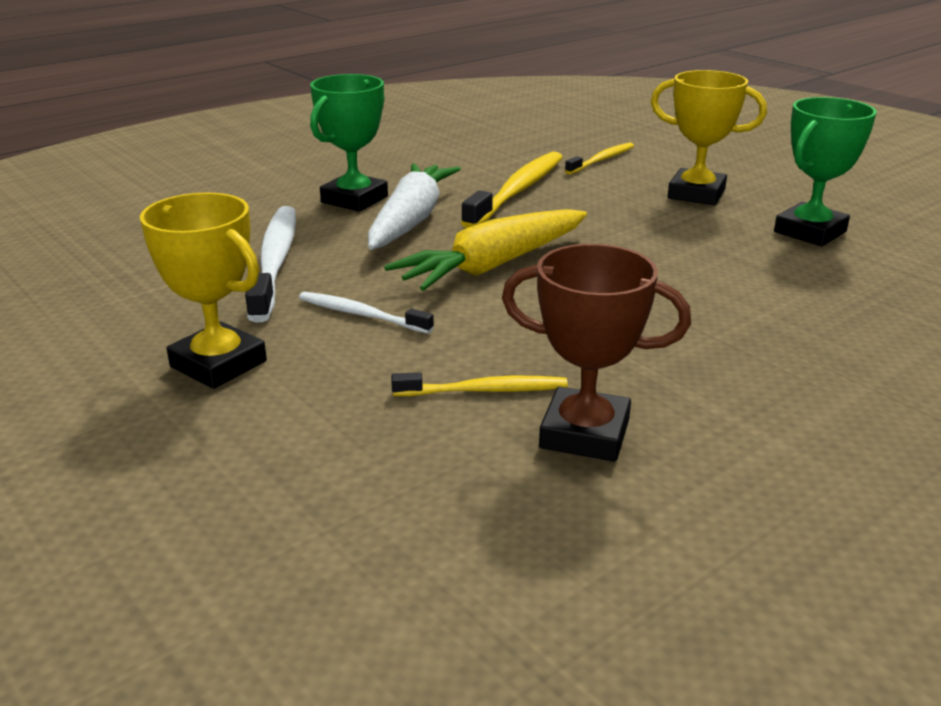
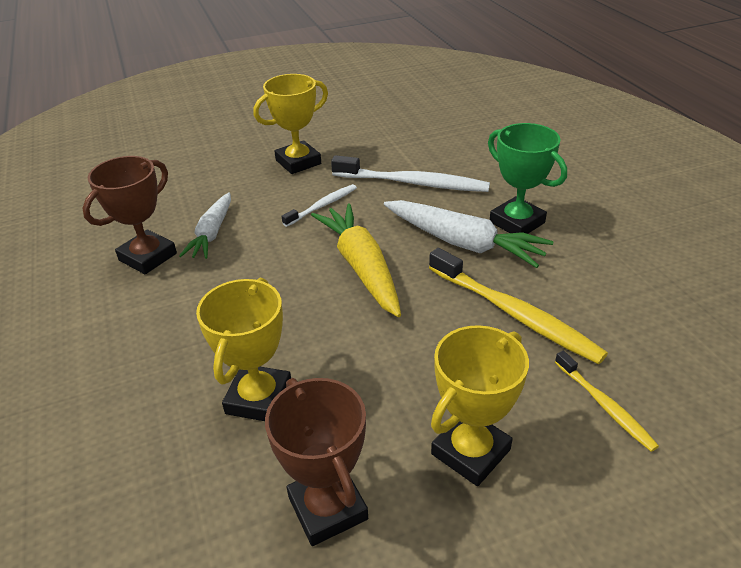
camera: 110 degrees right, 10 degrees up
yellow toothbrush [391,372,568,396] -> white carrot [179,192,231,259]
green trophy [774,97,877,246] -> brown trophy [265,378,368,546]
none -> yellow trophy [196,278,291,421]

